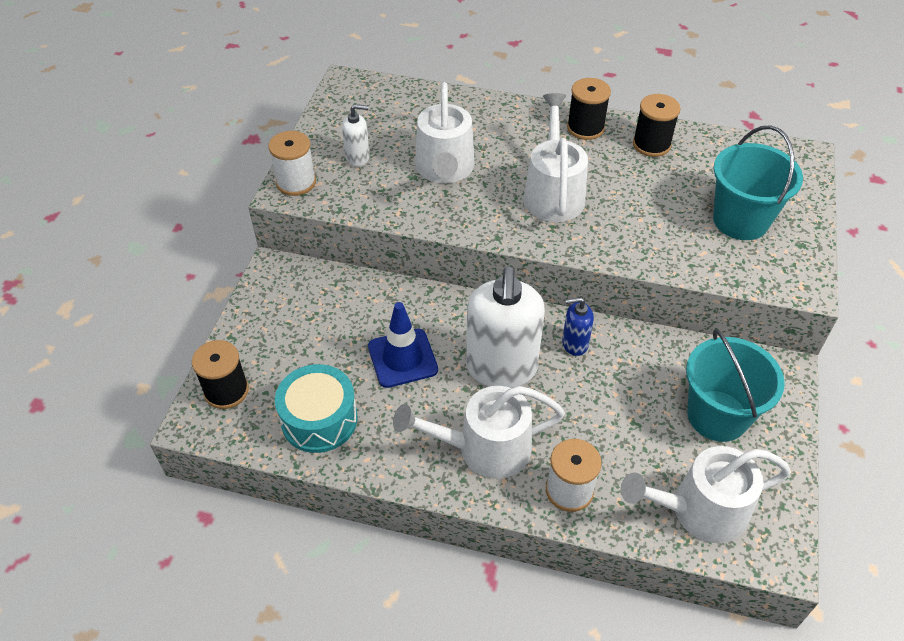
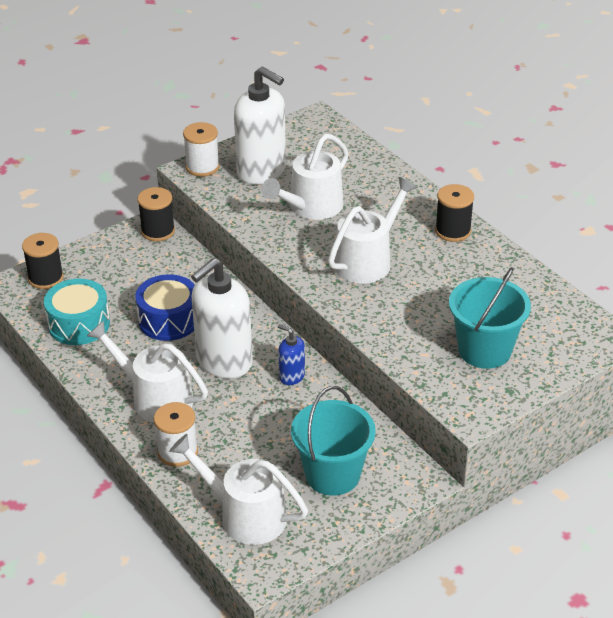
camera: 40 degrees right, 10 degrees down
white soap dispenser [342,104,370,167] -> white soap dispenser [234,66,286,184], size x2.13
blue traffic cone [368,302,438,388] -> blue drum [135,274,195,341]
black spool [633,94,681,157] -> black spool moved to [138,187,175,241]

